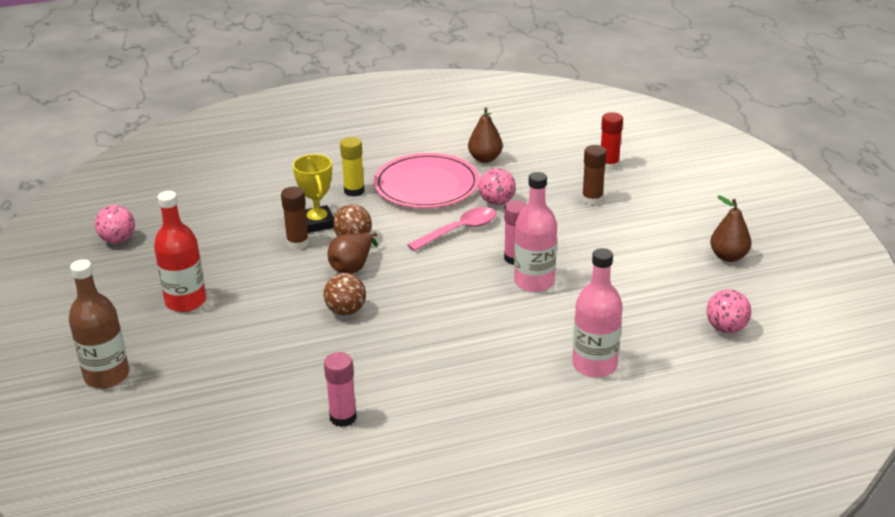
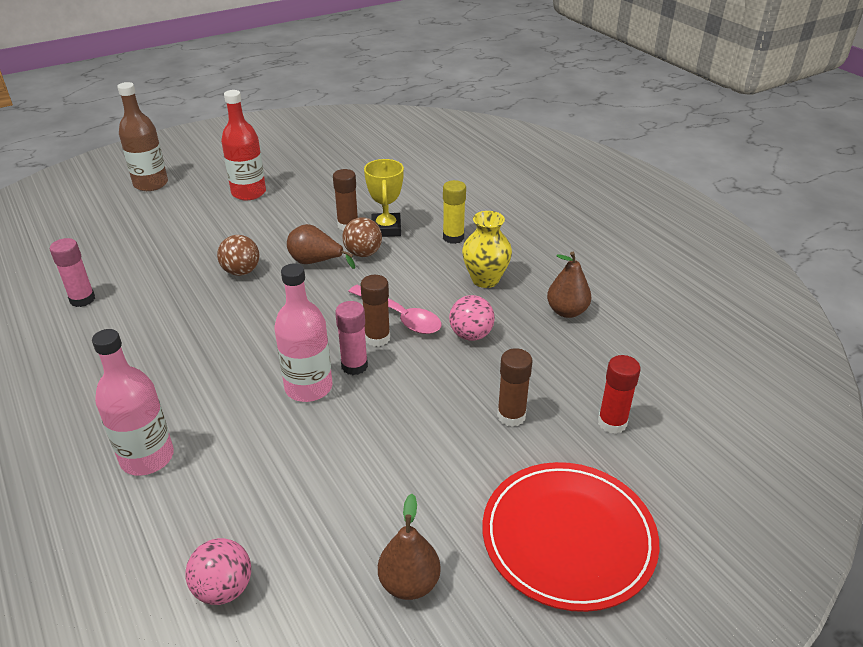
camera: 75 degrees right, 5 degrees up
pink ball [95,205,135,244] -> none
yellow trophy [293,154,334,233] -> yellow trophy turned 60 degrees counterclockwise [364,159,404,237]
pink plate [373,153,480,208] -> yellow vase [462,211,512,288]
none -> brown glue stick [360,275,390,347]
none -> red plate [482,462,659,612]

